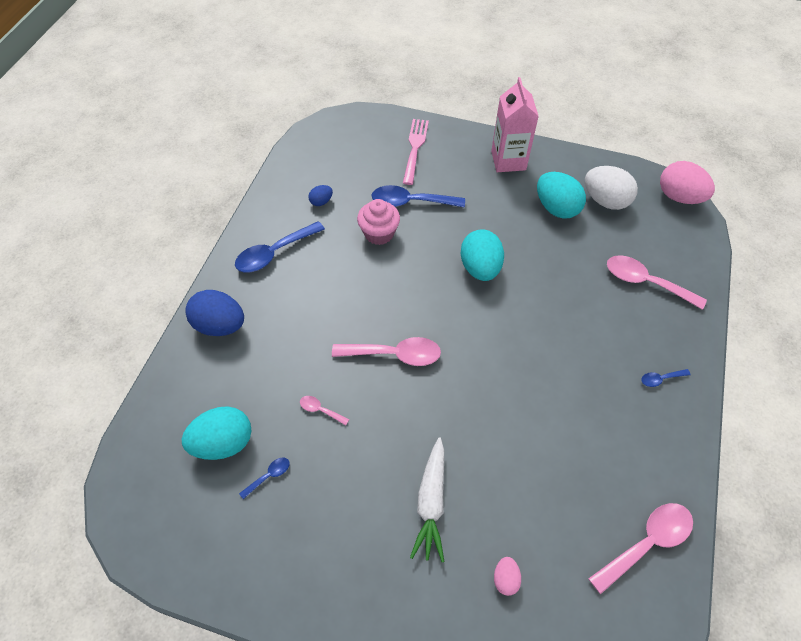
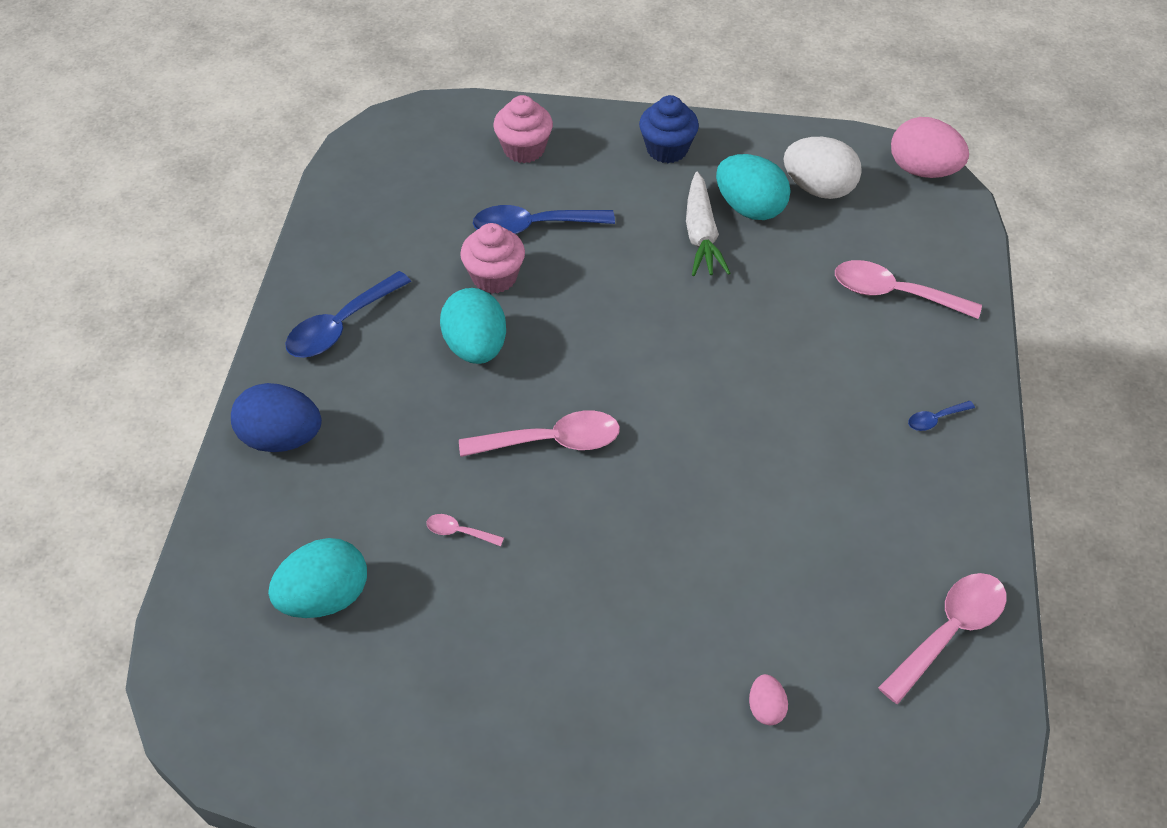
camera: 10 degrees left, 5 degrees down
blue spoon [239,458,290,499] -> none
blue egg [308,185,333,206] -> none
pink fork [403,119,429,185] -> pink cupcake [493,95,553,163]
white carrot [410,437,444,562] -> white carrot moved to [686,172,730,276]
turquoise egg [461,230,504,281] -> turquoise egg moved to [440,288,506,364]
pink carton [491,77,539,172] -> blue cupcake [639,95,699,163]

